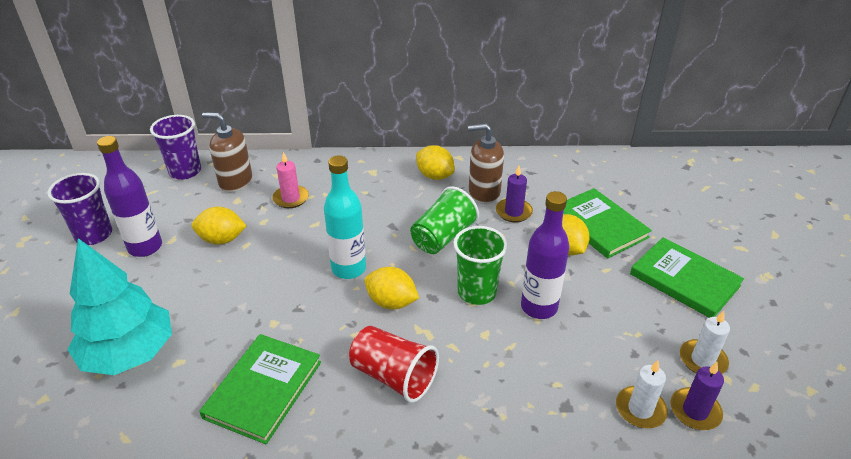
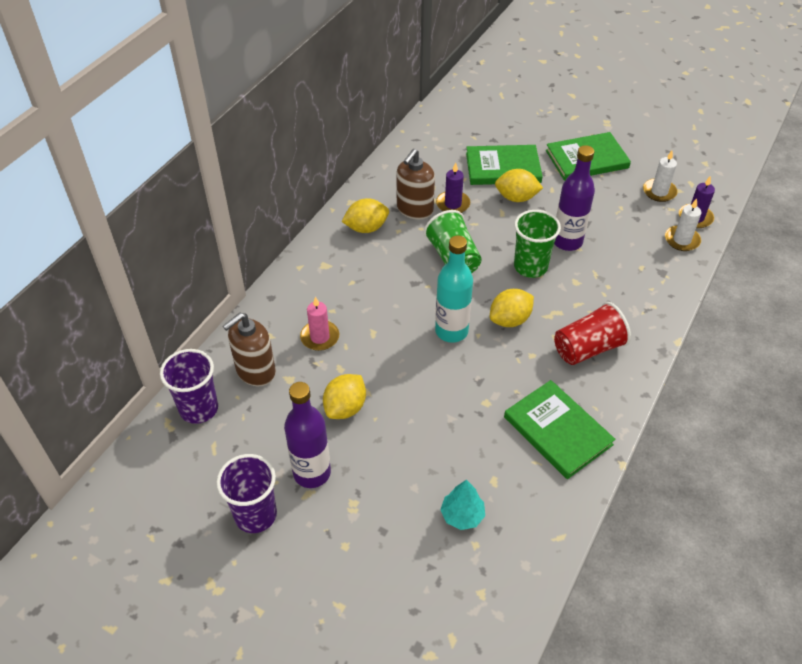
camera: 60 degrees left, 10 degrees up
turquoise tree [68,238,172,375] -> turquoise tree [440,480,485,530], size x0.47

